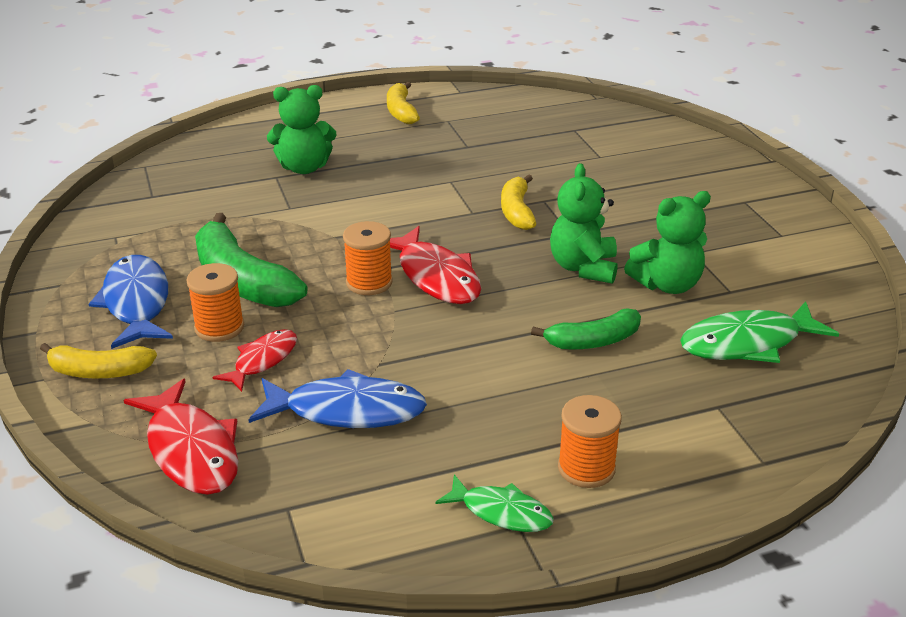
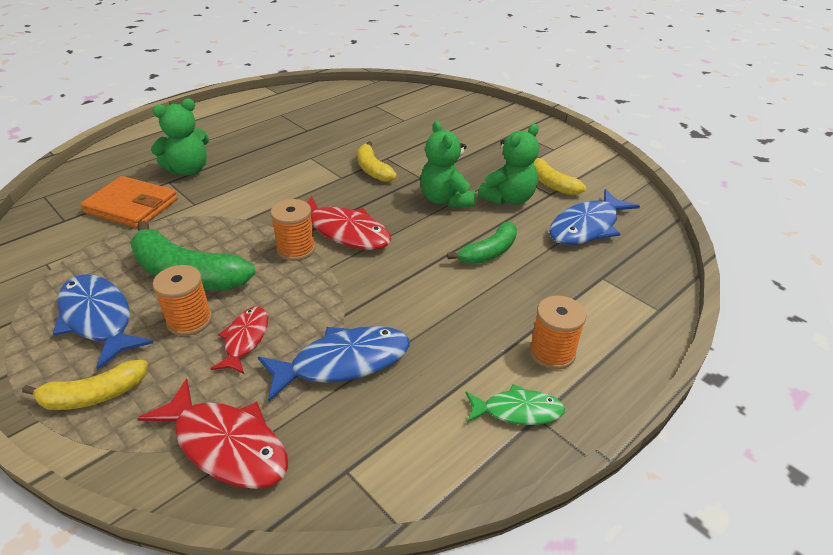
camera: 25 degrees left, 5 degrees up
yellow banana [387,82,420,124] -> yellow banana moved to [533,156,586,195]
green fish [680,301,839,363] -> blue fish [549,189,640,245]
none -> orange wallet [80,176,178,229]

